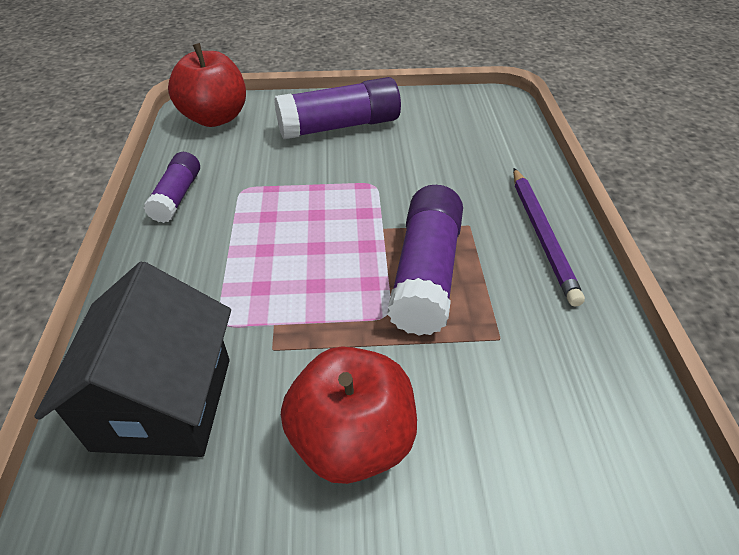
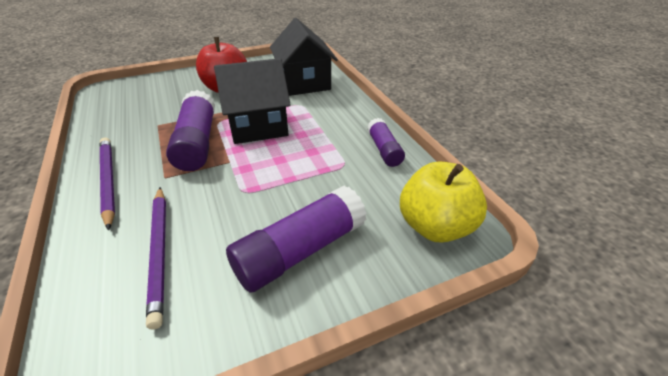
camera: 160 degrees right, 5 degrees down
red apple [168,43,246,127] -> yellow apple [400,161,487,243]
none -> purple pencil [146,187,166,330]
none -> black house [214,58,291,144]

